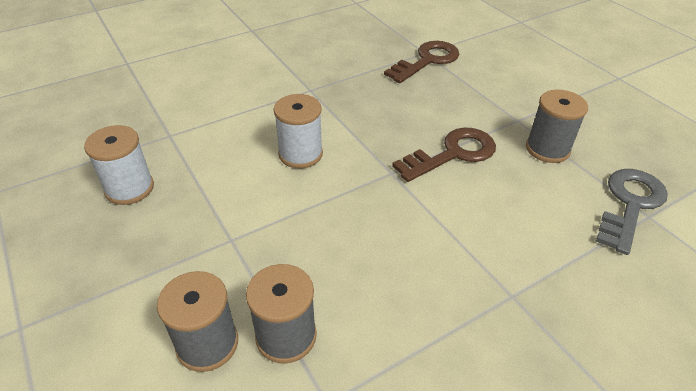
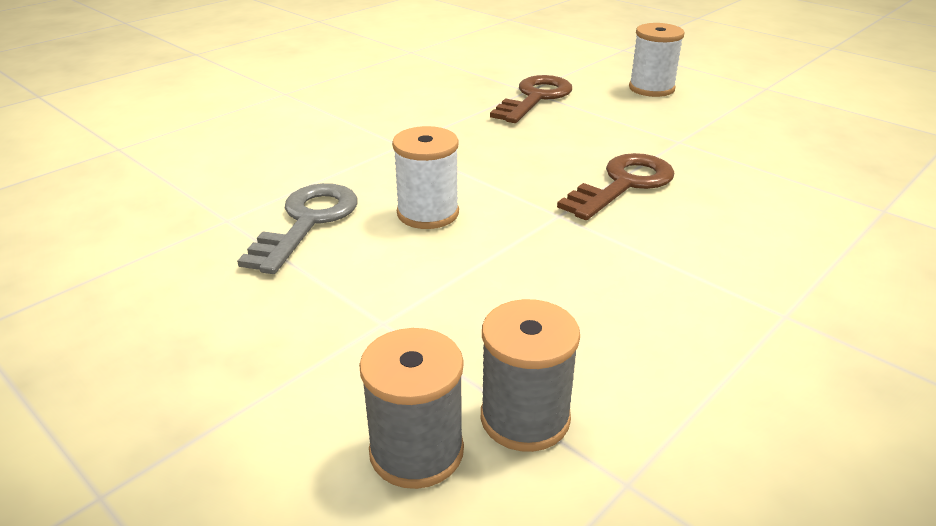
camera: 15 degrees left, 10 degrees down
white spool [84,125,154,205] -> white spool moved to [629,23,685,97]
grey spool [526,90,588,163] -> none
grey key [596,169,668,255] -> grey key moved to [237,183,358,274]

